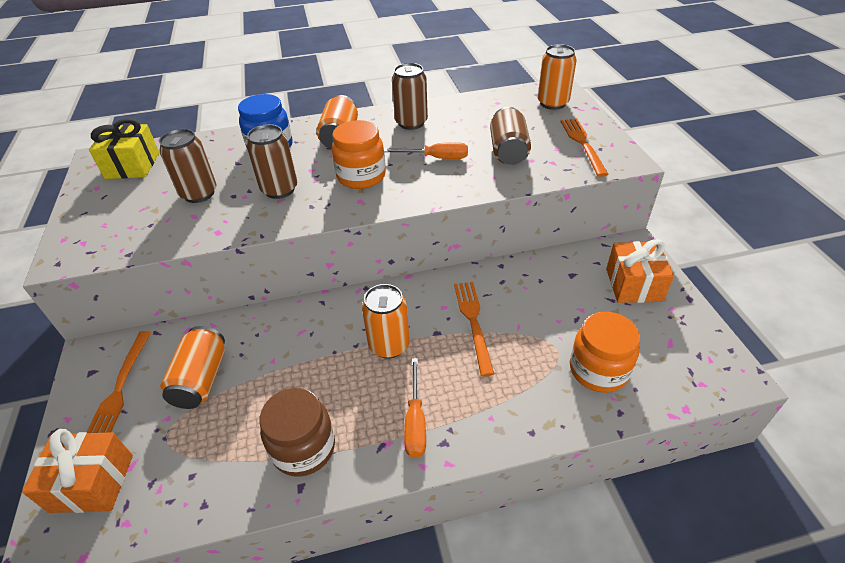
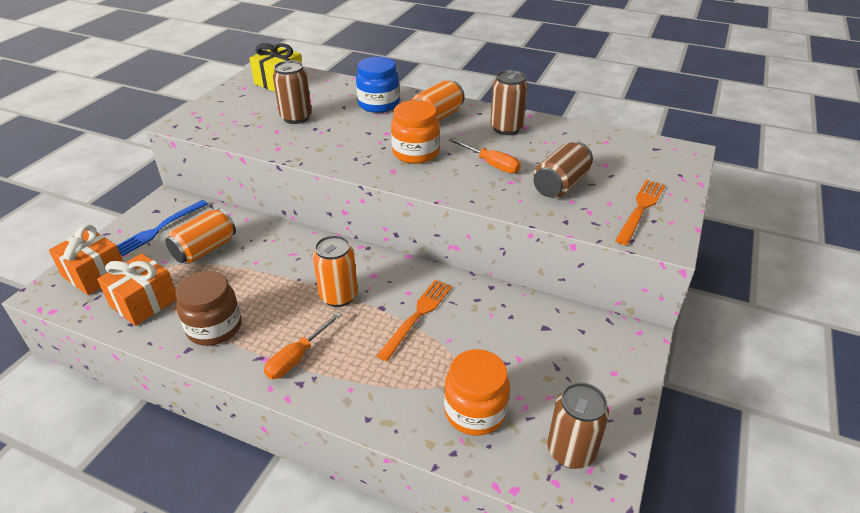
camera: 35 degrees right, 5 degrees down
orange fork [87,331,151,433] -> blue fork [117,200,208,256]
brown can [247,124,297,199] -> brown can moved to [547,382,609,469]
orange can [538,44,577,110] -> none
orange gift [606,239,674,303] -> orange gift moved to [97,253,177,326]

